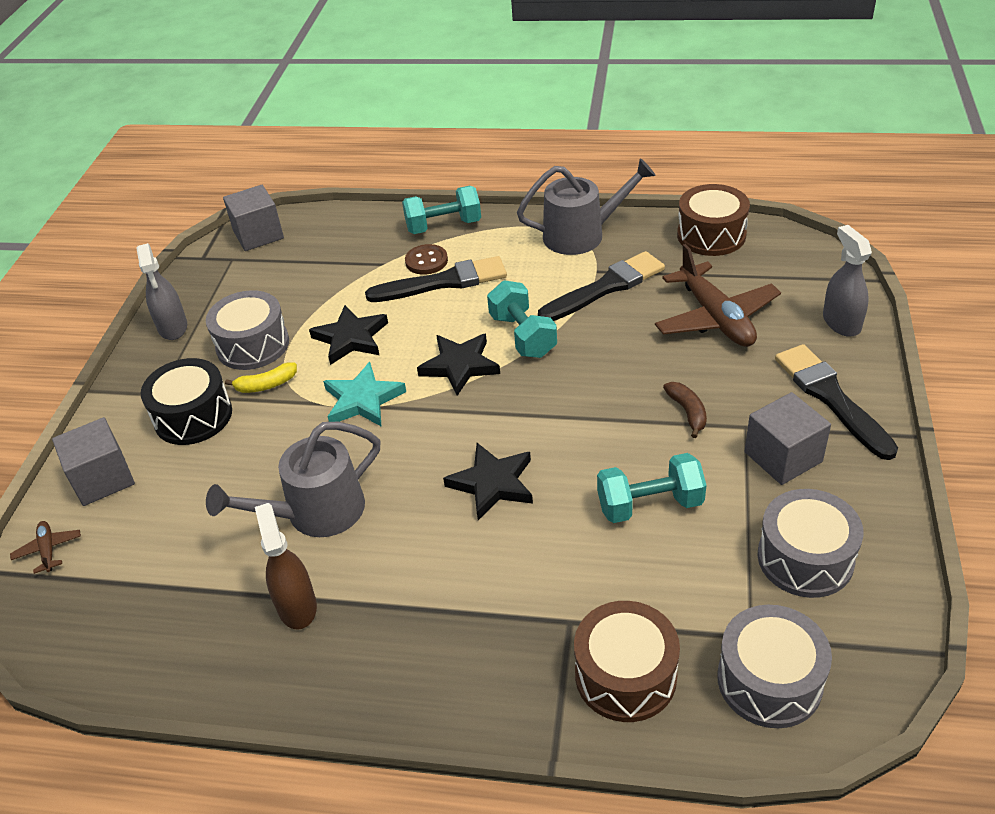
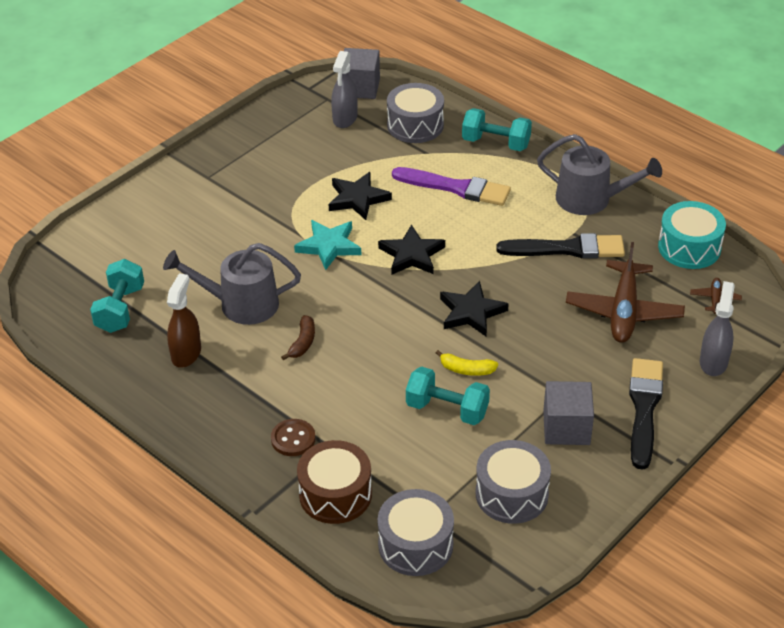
camera: 30 degrees right, 0 degrees up
brown plane [10,521,81,574] -> brown plane moved to [690,278,742,314]
grey cube [52,417,135,506] -> none
grey spray bottle [136,243,187,340] -> grey spray bottle moved to [331,51,358,128]
black drum [141,358,232,445] -> none
grey drum [206,290,289,370] -> grey drum moved to [387,83,444,143]
yellow banana [225,362,297,393] -> yellow banana moved to [436,350,498,376]
black brush [365,256,507,302] -> purple brush [392,167,511,206]
brown button [405,244,448,275] -> brown button moved to [271,419,316,456]
black star [443,443,533,520] -> black star moved to [440,281,509,336]
turquoise dumbbell [487,280,557,358] -> turquoise dumbbell moved to [90,259,144,333]
brown banana [663,382,707,438] -> brown banana moved to [281,315,315,360]
brown drum [677,184,750,256] -> turquoise drum [658,201,726,269]

